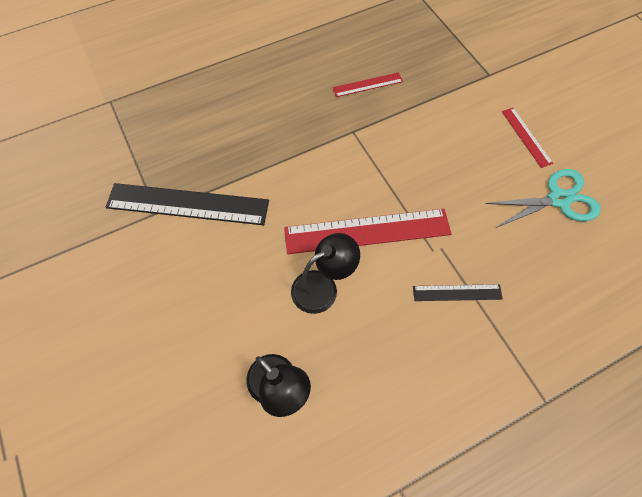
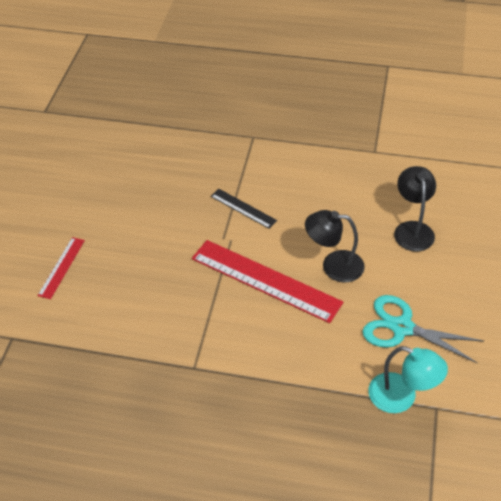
camera: 140 degrees left, 15 degrees down
black ruler [106,183,269,225] -> turquoise lamp [368,346,448,413]
red ruler [332,72,403,97] -> none
turquoise scissors [485,169,601,228] -> turquoise scissors moved to [362,295,484,363]

